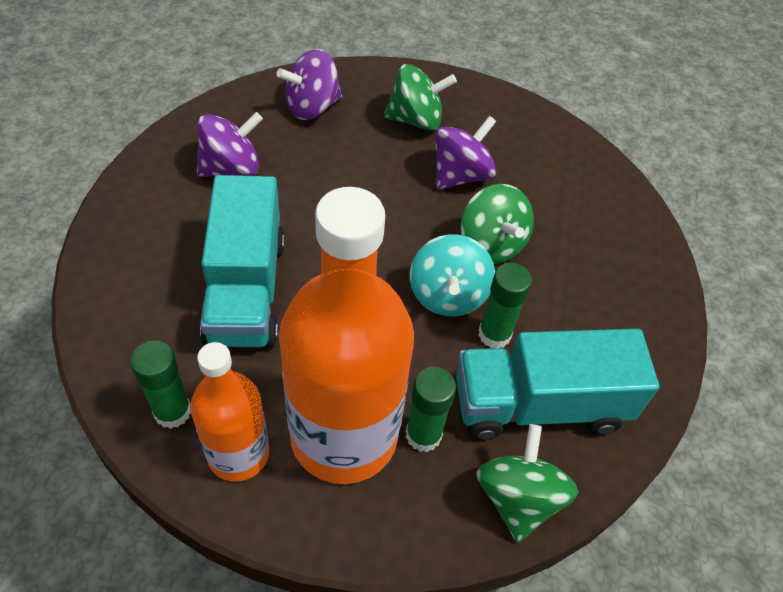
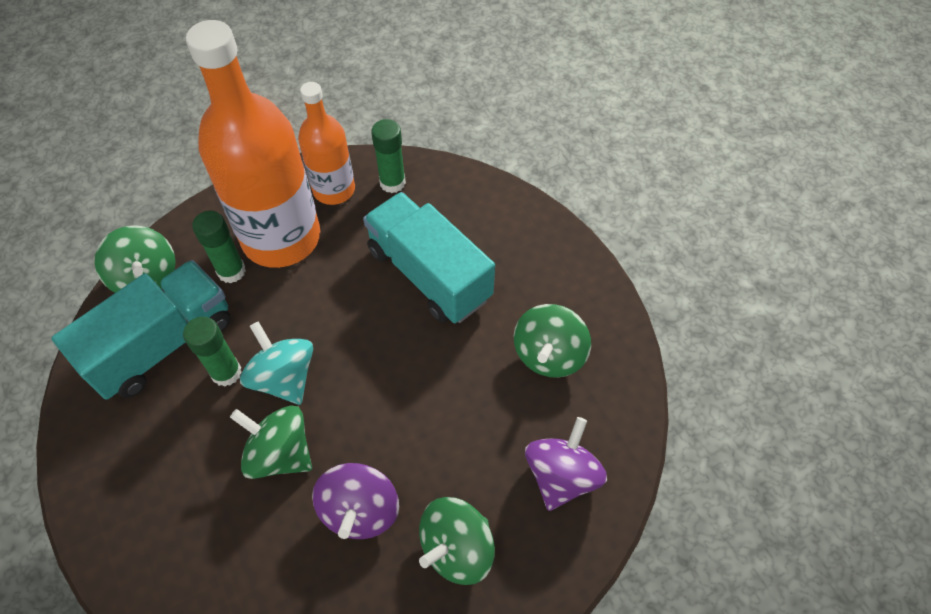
camera: 145 degrees right, 5 degrees up
purple spinning top [196,112,263,177] -> green spinning top [514,304,591,378]

